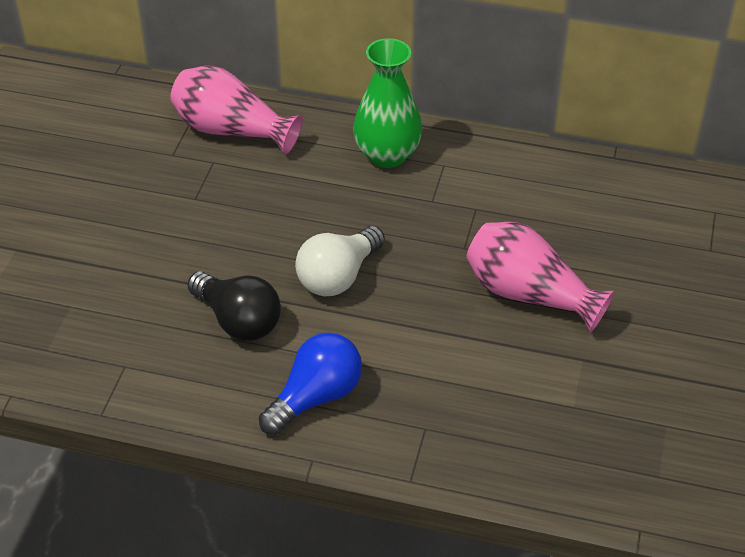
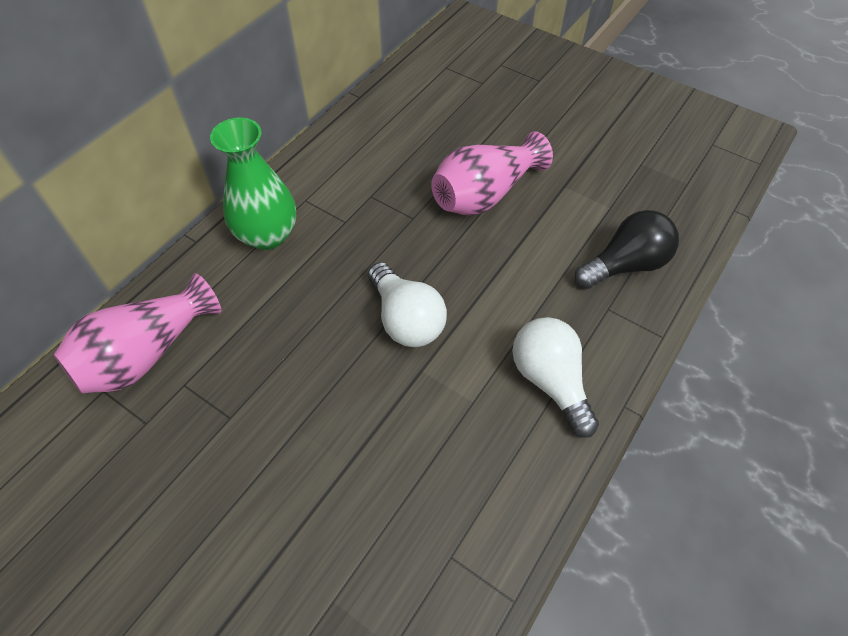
camera: 70 degrees left, 10 degrees up
black light bulb [187,272,281,341] -> black light bulb moved to [575,210,679,289]
blue light bulb [259,332,362,435] -> white light bulb [512,317,599,438]

